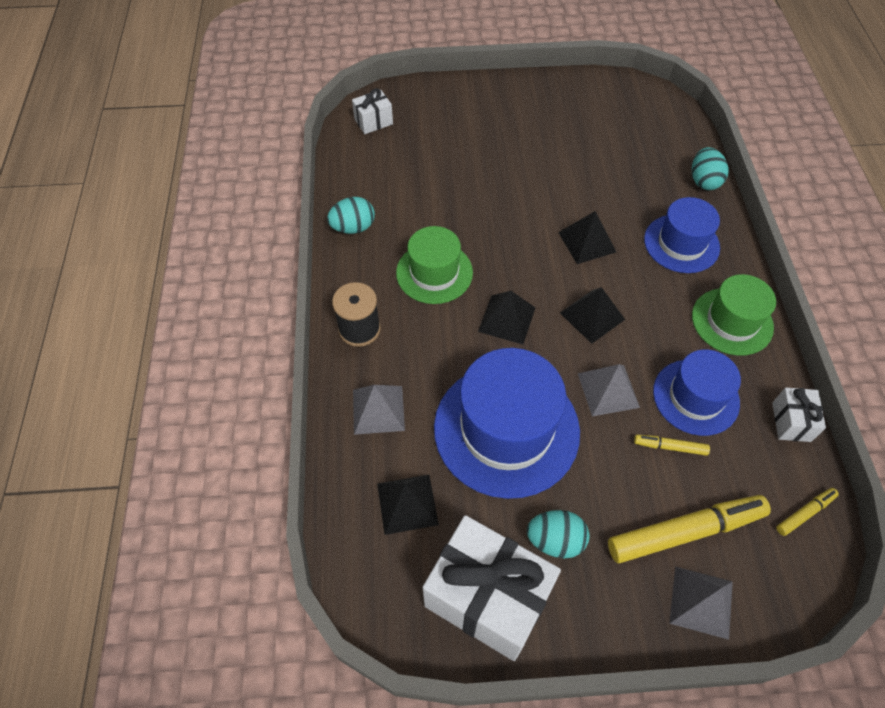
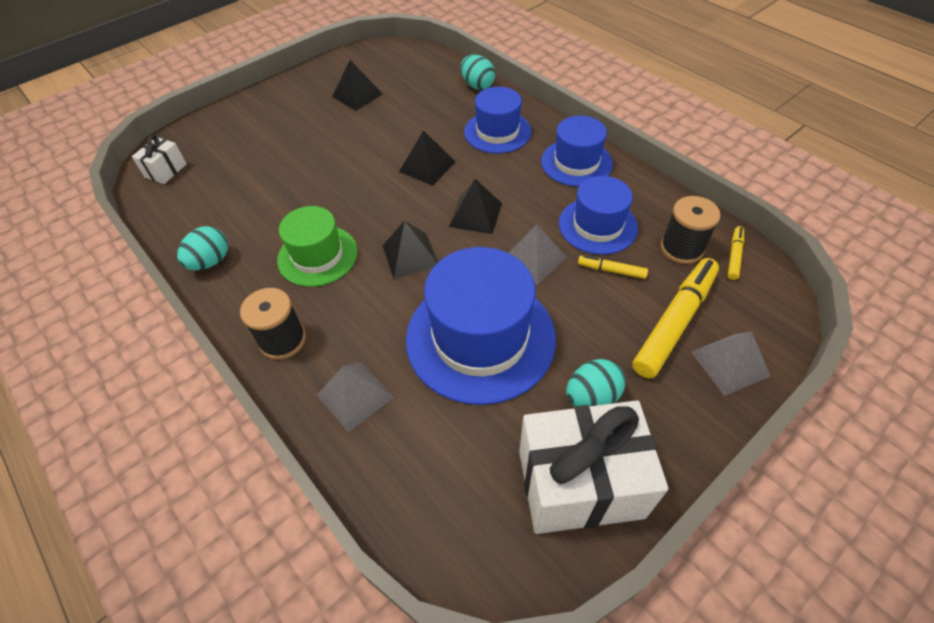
camera: 35 degrees left, 5 degrees down
black pyramid [377,475,439,535] -> black pyramid moved to [332,60,382,111]
yellow marker [634,435,710,456] -> yellow marker turned 45 degrees clockwise [578,255,648,279]
green hat [692,274,776,356] -> blue hat [541,116,613,187]
white gift [772,388,826,442] -> none
none -> black spool [661,196,720,264]

